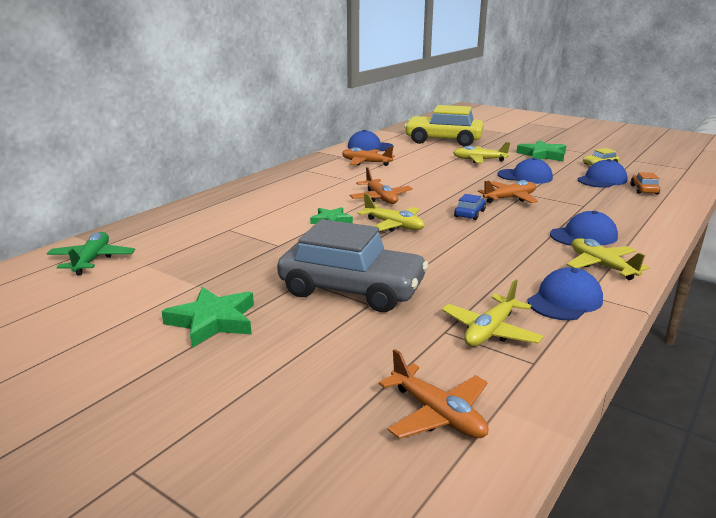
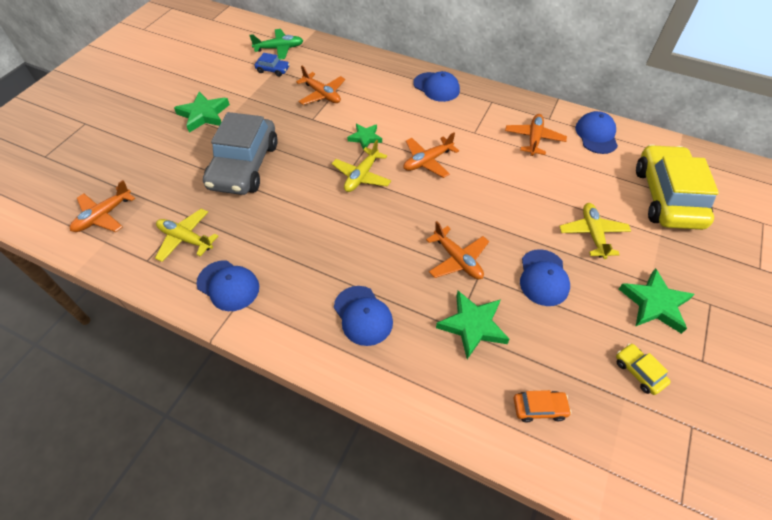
camera: 80 degrees right, 30 degrees up
blue car [454,194,486,220] -> blue car moved to [254,53,290,77]
yellow plane [567,238,650,280] -> none
blue cap [578,159,627,188] -> blue cap moved to [413,71,460,102]
none -> orange plane [296,66,345,105]
none -> green star [436,291,510,359]

